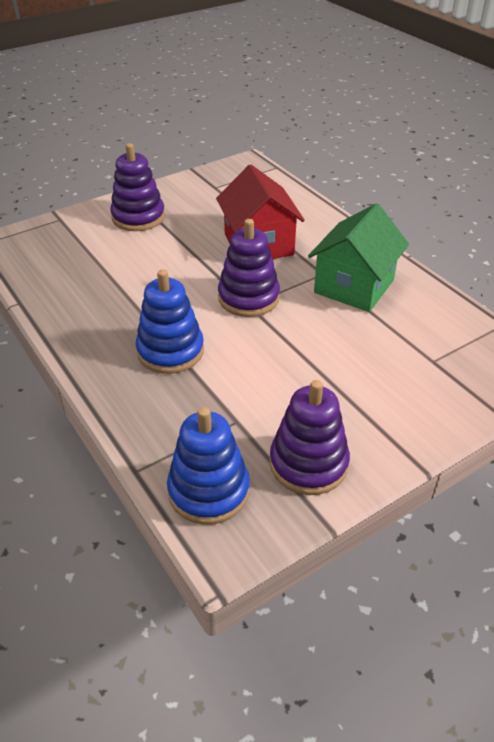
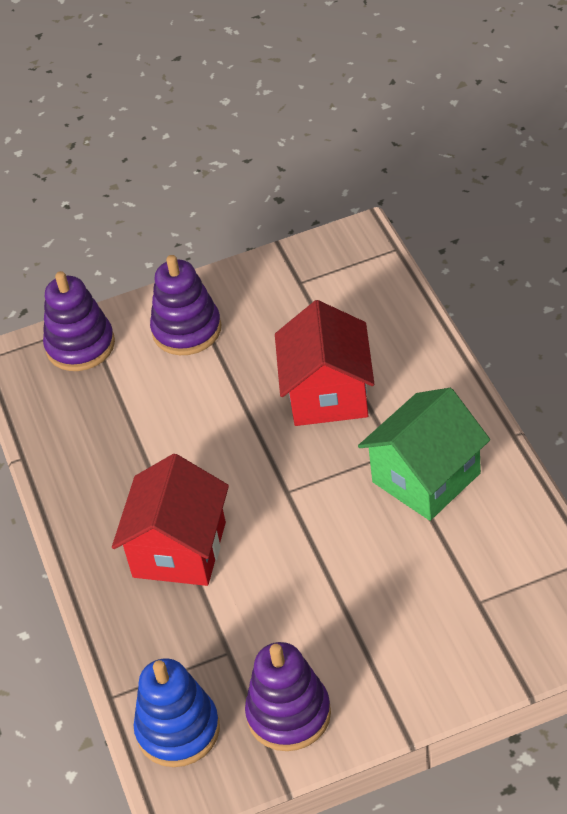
camera: 20 degrees right, 5 degrees up
blue stacking toy [136,269,204,374] -> red house [112,454,229,586]
purple stacking toy [218,219,280,317] -> purple stacking toy moved to [43,271,115,371]

